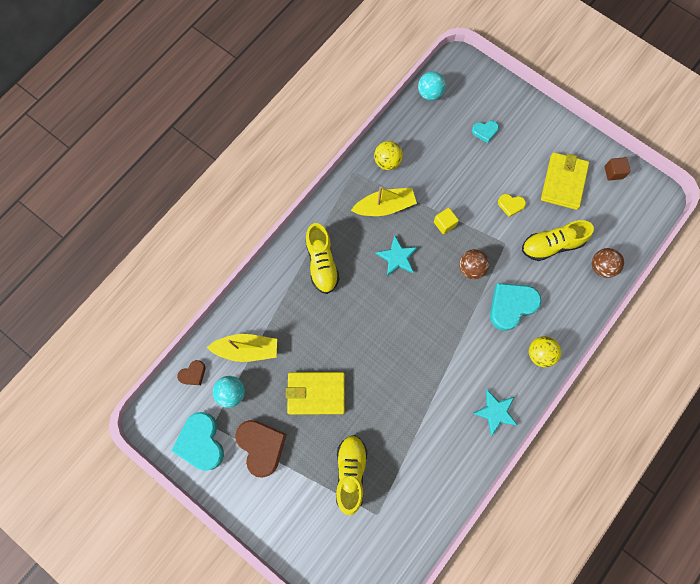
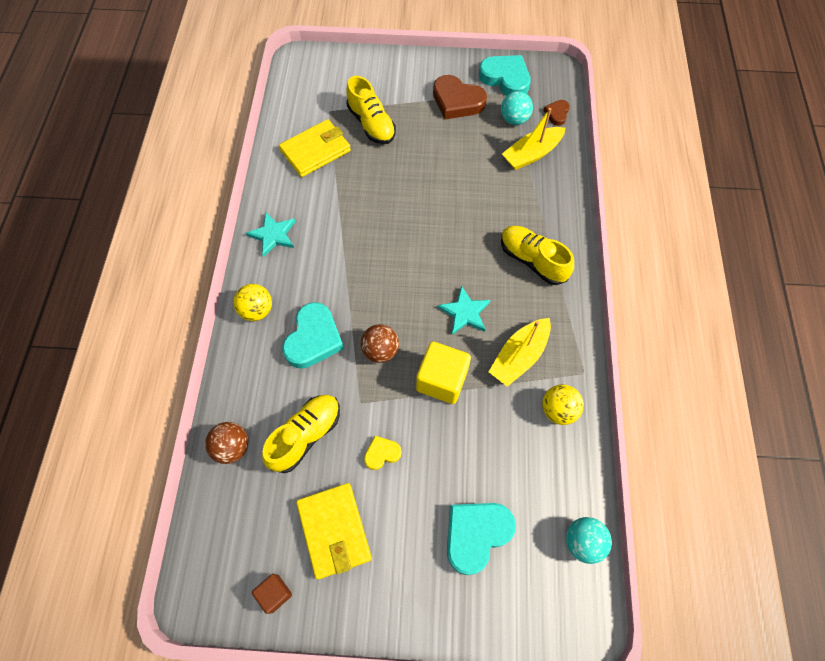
camera: 145 degrees right, 10 degrees down
yellow wallet [286,372,345,414] -> yellow wallet moved to [279,119,351,177]
yellow cube [434,208,459,234] -> yellow cube [416,341,471,404], size x1.83
turquoise heart [472,121,499,143] -> turquoise heart [447,503,516,575], size x1.93

